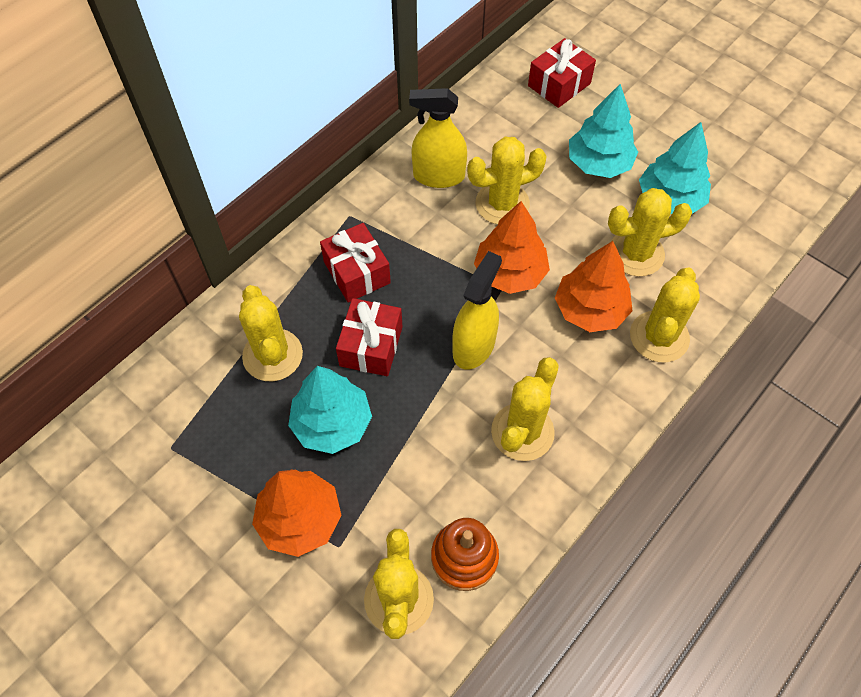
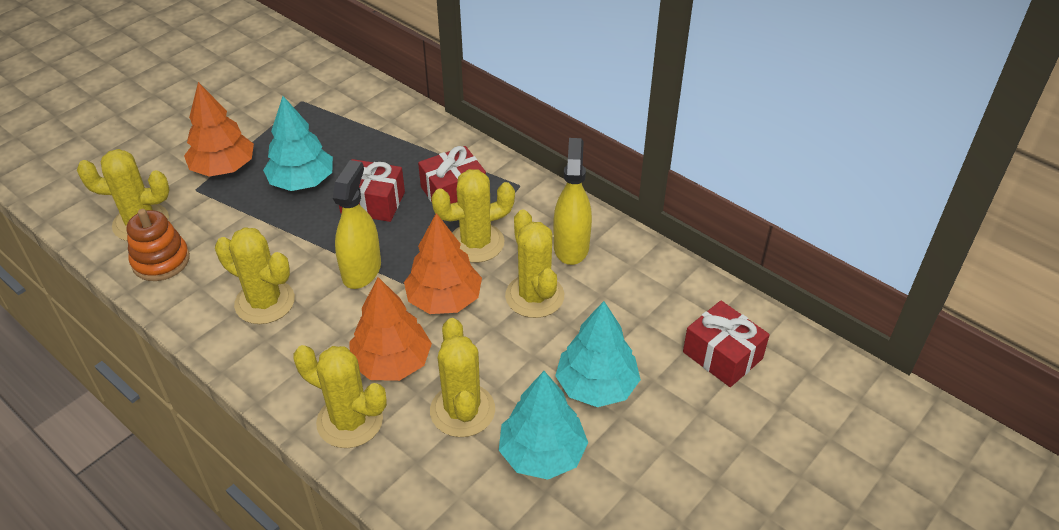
camera: 90 degrees right, 15 degrees down
yellow cactus [239,285,303,381] -> yellow cactus moved to [431,169,515,263]
yellow spray bottle [452,251,502,369] -> yellow spray bottle turned 105 degrees counterclockwise [333,160,381,289]

